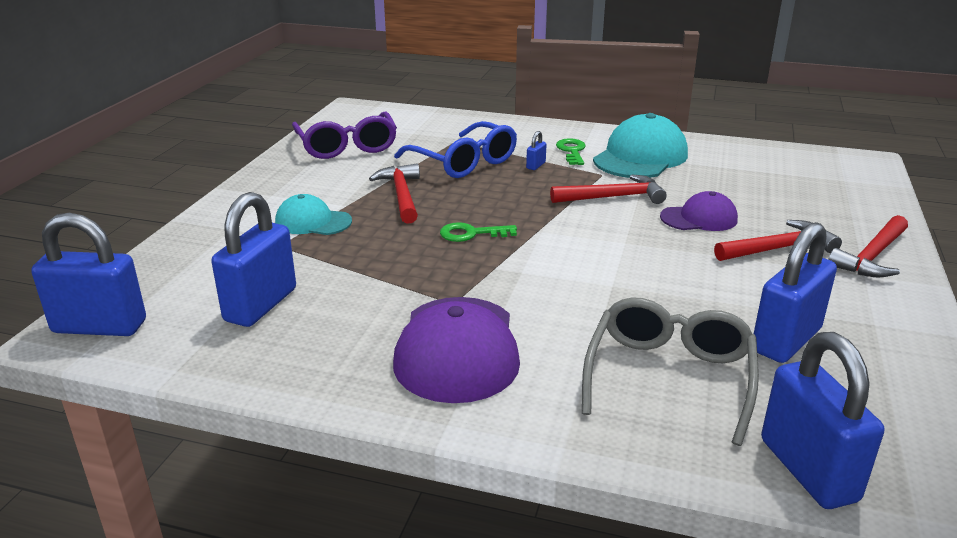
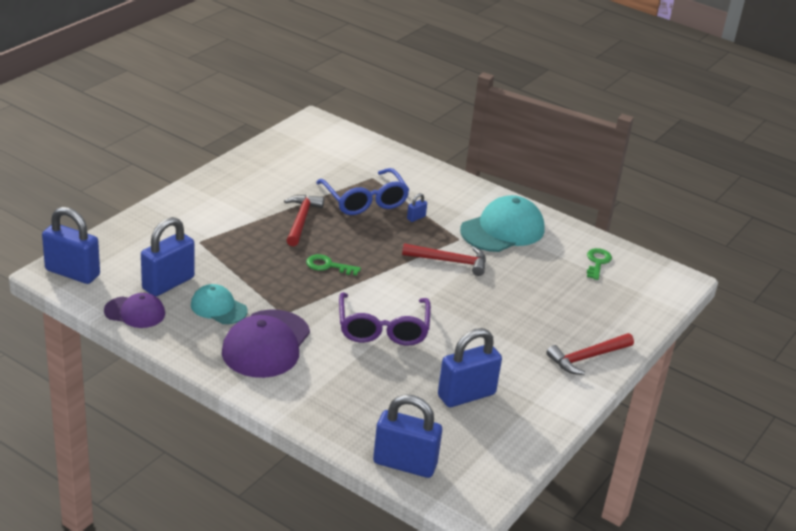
camera: 15 degrees right, 5 degrees up
turquoise cap [275,194,352,235] -> turquoise cap moved to [191,284,248,324]
purple glasses [292,111,397,159] -> purple glasses moved to [339,292,431,346]
green key [556,138,586,165] -> green key moved to [587,248,612,280]
grey glasses [582,298,759,446] -> none
purple cap [660,191,738,231] -> purple cap moved to [104,293,165,328]
red hammer [714,220,842,261] -> none
blue padlock [761,332,884,509] -> blue padlock turned 75 degrees counterclockwise [373,394,442,478]

